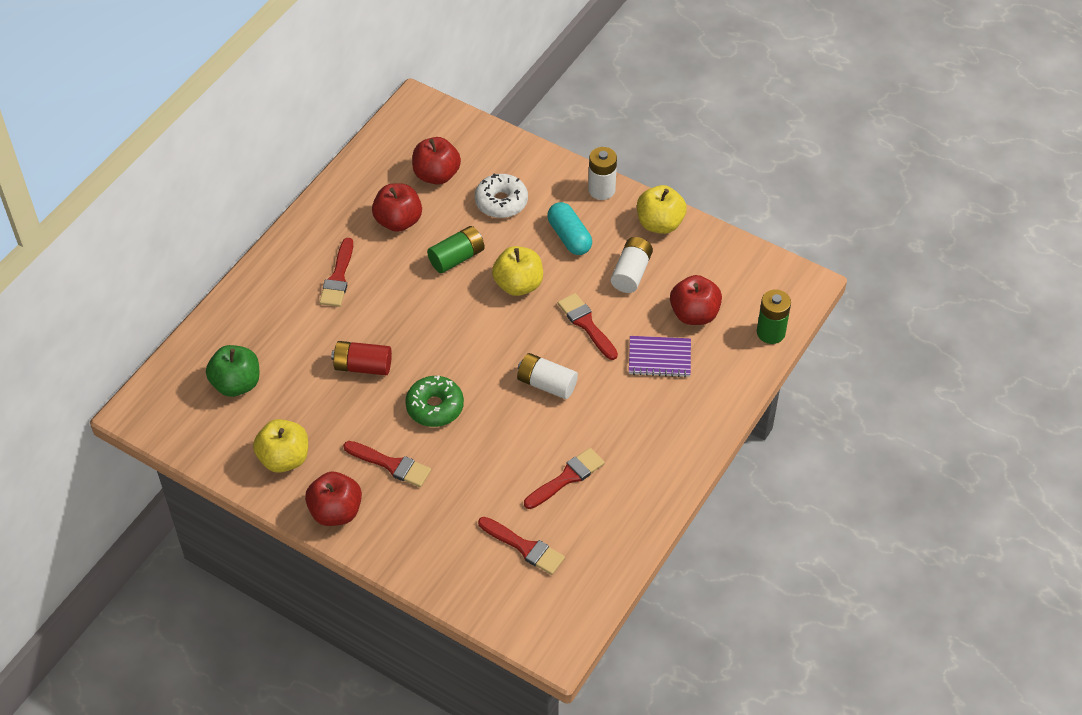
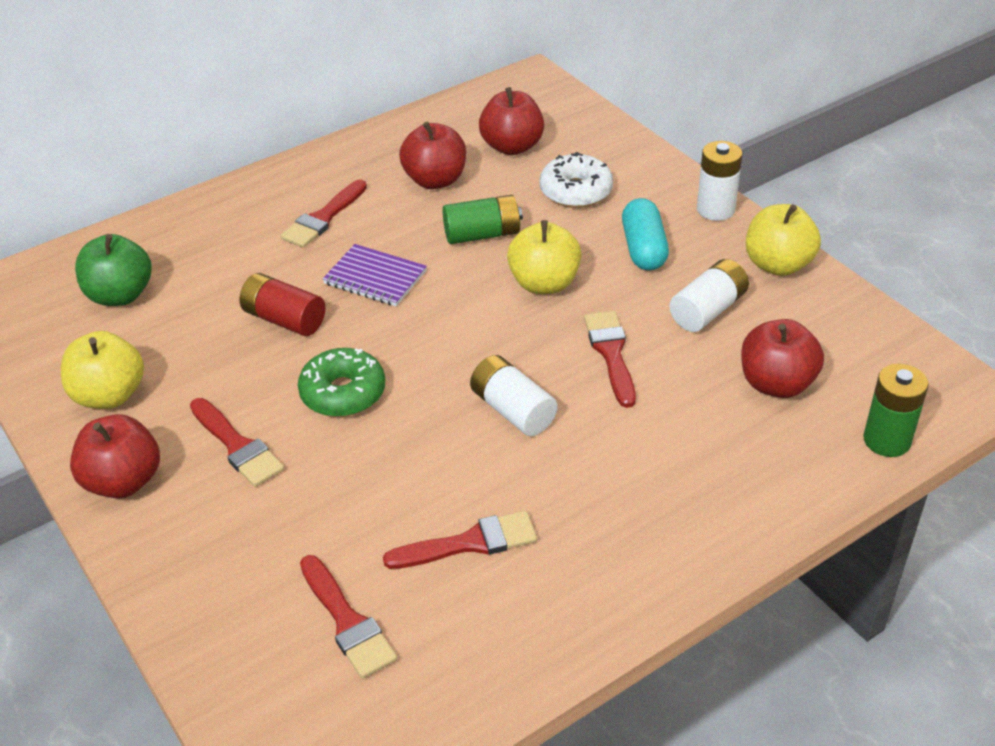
camera: 25 degrees right, 10 degrees down
purple notebook [629,336,691,377] -> purple notebook moved to [323,244,427,306]

